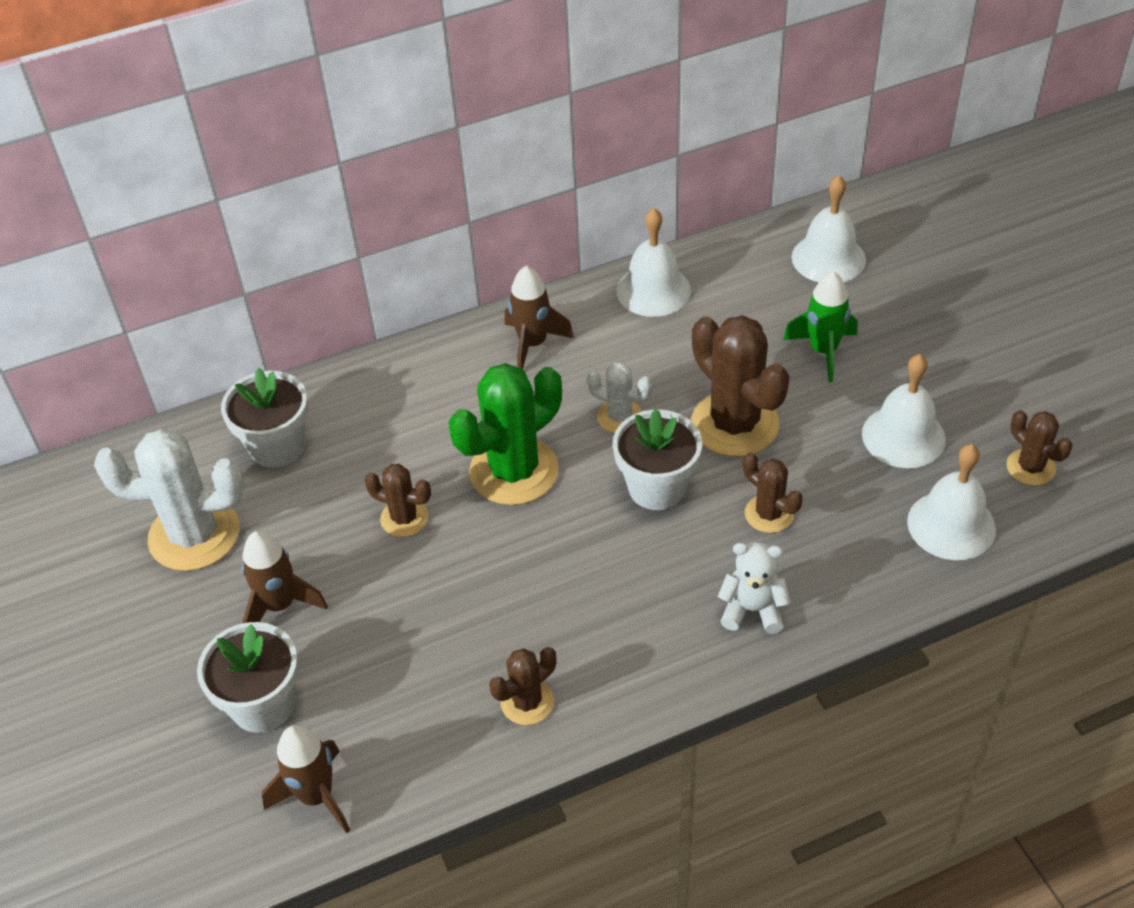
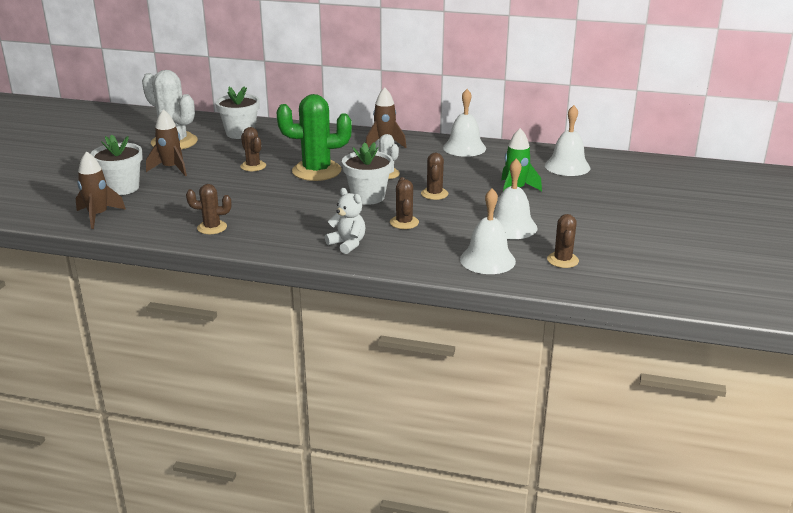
camera: 35 degrees right, 20 degrees down
brown cactus [691,315,790,457] -> brown cactus [421,153,449,200], size x0.53

